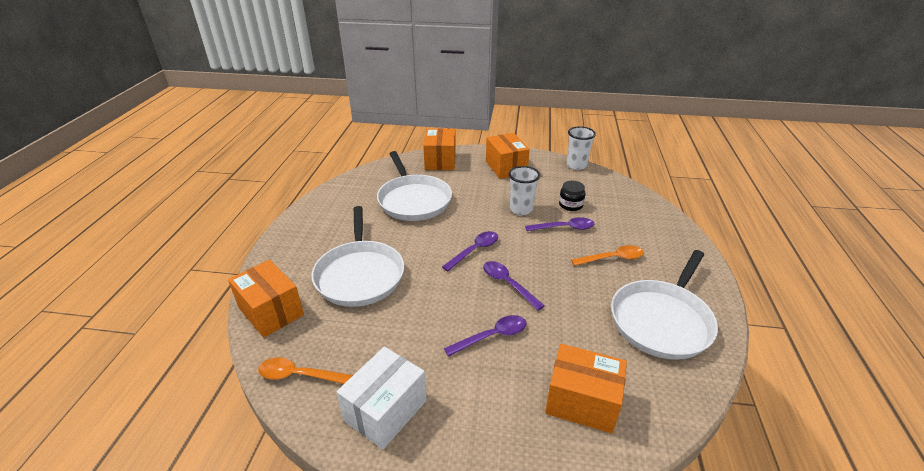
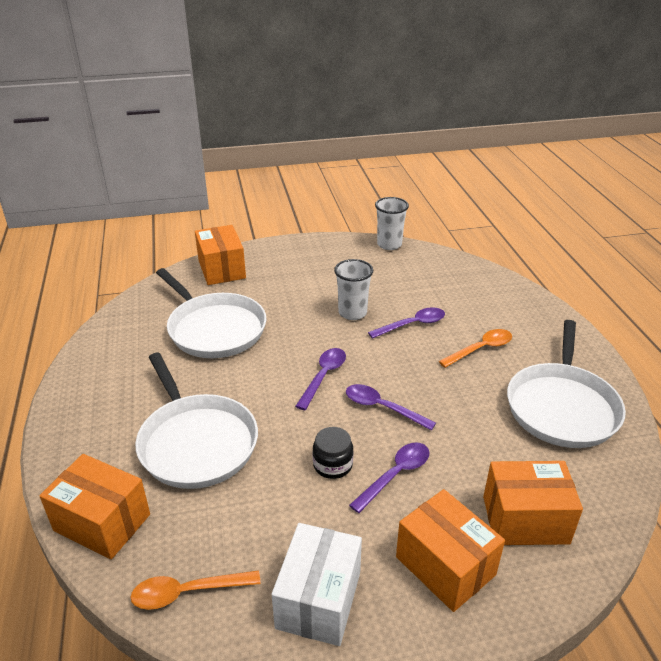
camera: 20 degrees left, 0 degrees up
orange box [486,133,530,179] -> orange box moved to [396,489,505,612]
black jar [559,181,585,211] -> black jar moved to [313,427,353,479]

